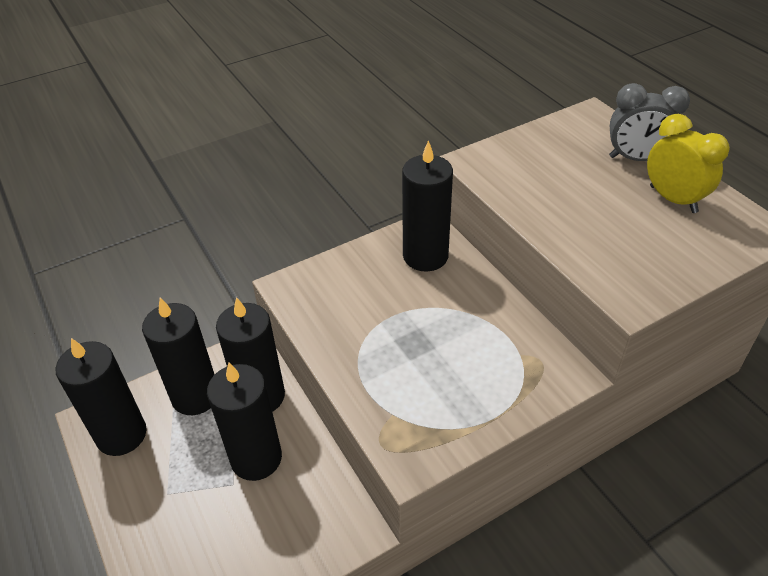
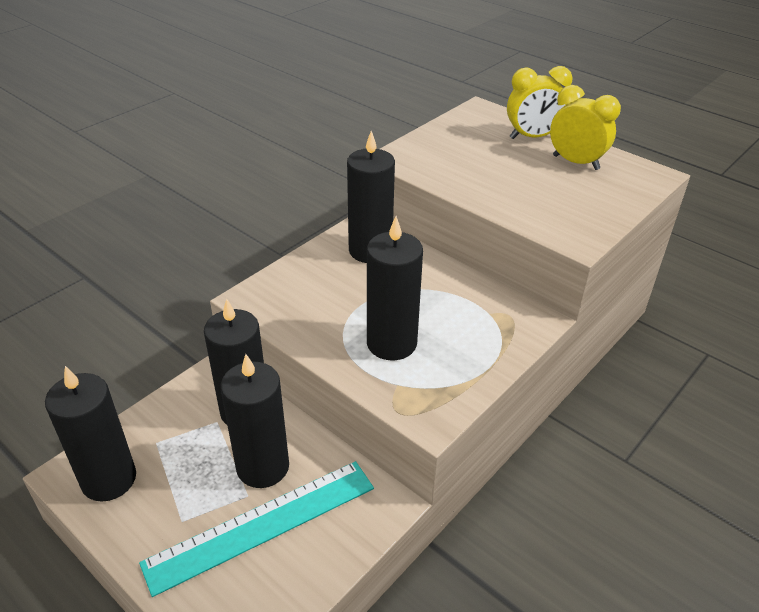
camera: 20 degrees left, 5 degrees down
black candle [142,298,215,415] -> black candle moved to [367,216,423,360]
grey clock [609,83,690,161] -> yellow clock [507,66,573,139]
none -> turquoise ruler [139,461,374,597]

